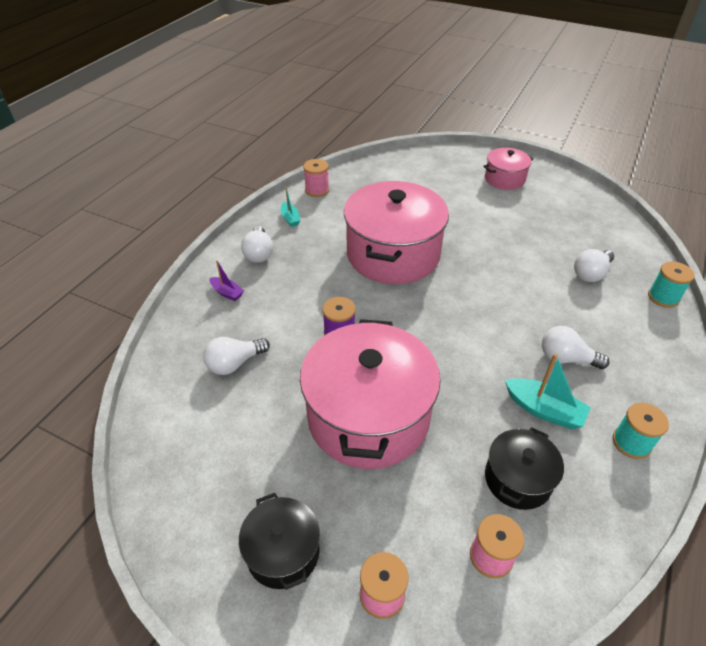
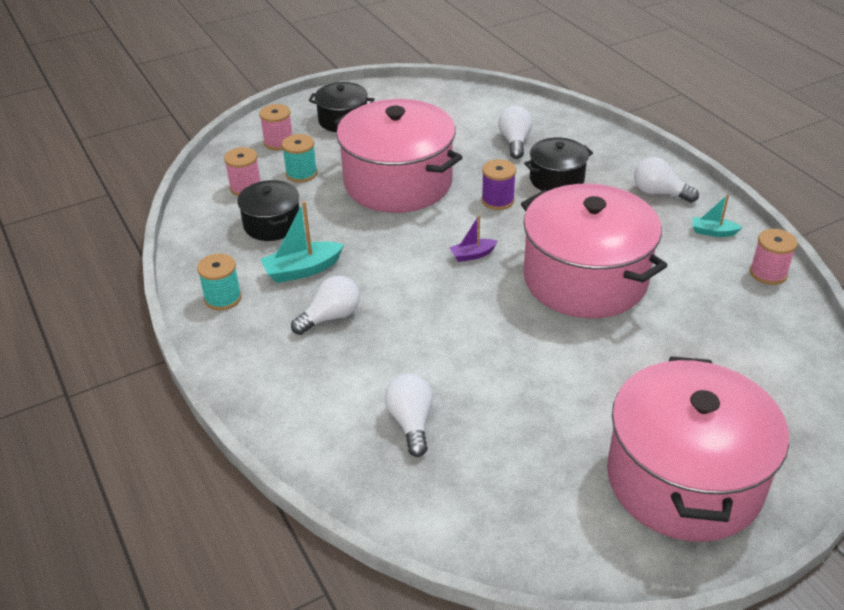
camera: 125 degrees right, 5 degrees down
purple boat [210,260,244,301] -> purple boat moved to [449,215,498,262]
pink pot [483,148,533,190] -> pink pot [607,356,789,542], size x1.99
turquoise spool [648,261,694,308] -> turquoise spool moved to [282,134,317,183]
none -> black pot [524,137,593,191]

